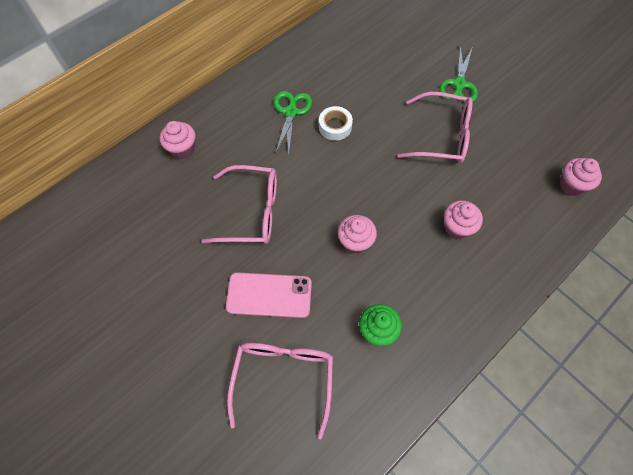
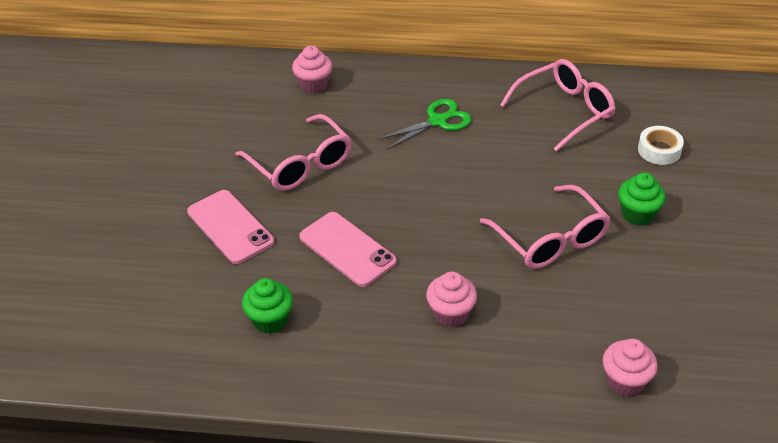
camera: 50 degrees right, 20 degrees down
pink glasses [227,343,333,439] -> pink glasses moved to [500,59,615,152]
white tape [319,106,353,141] -> white tape moved to [638,126,684,165]
pink cupcake [338,215,377,254] -> pink phone [299,212,397,287]
green scissors [440,45,478,103] -> green cupcake [618,173,666,225]

